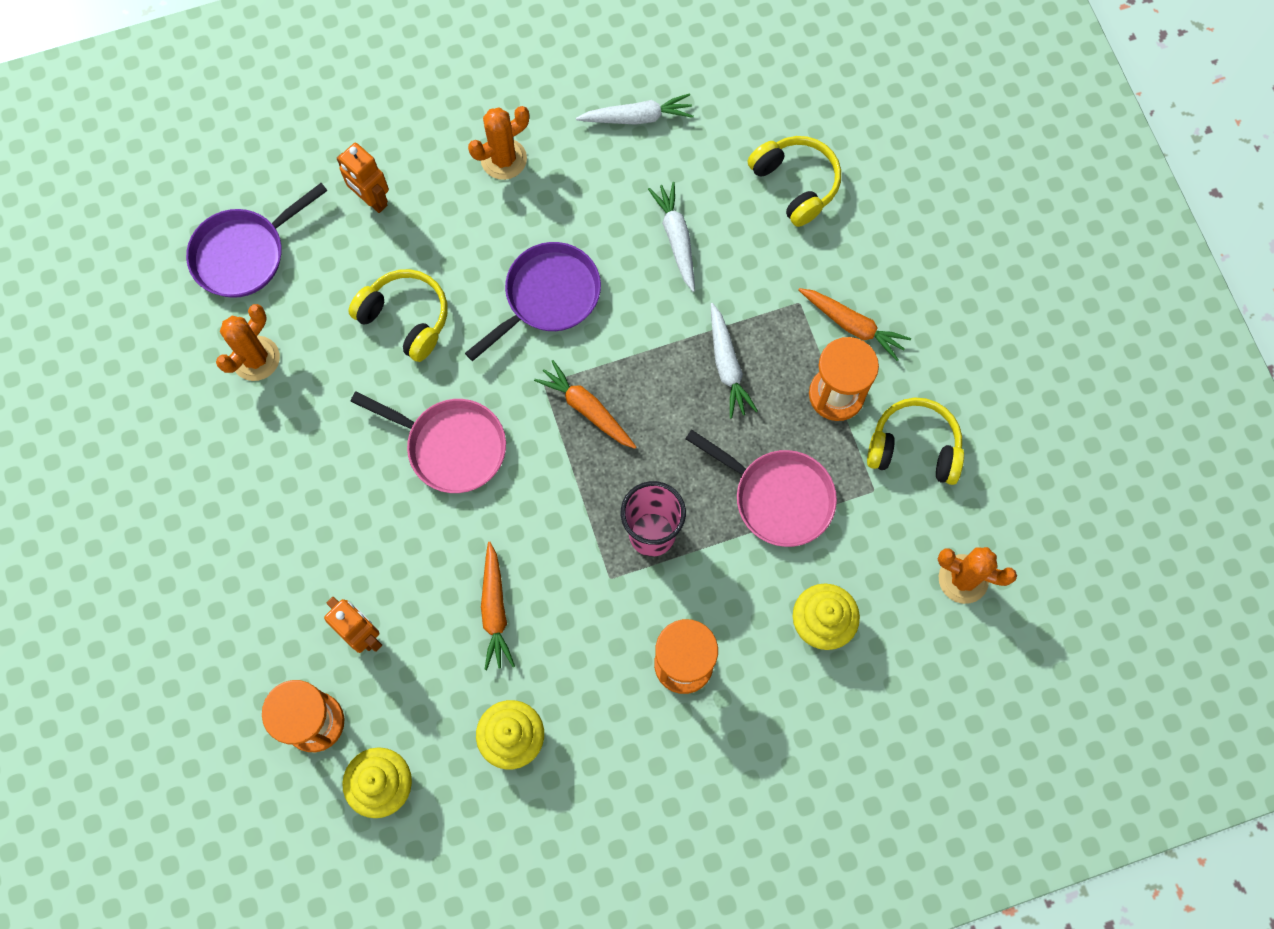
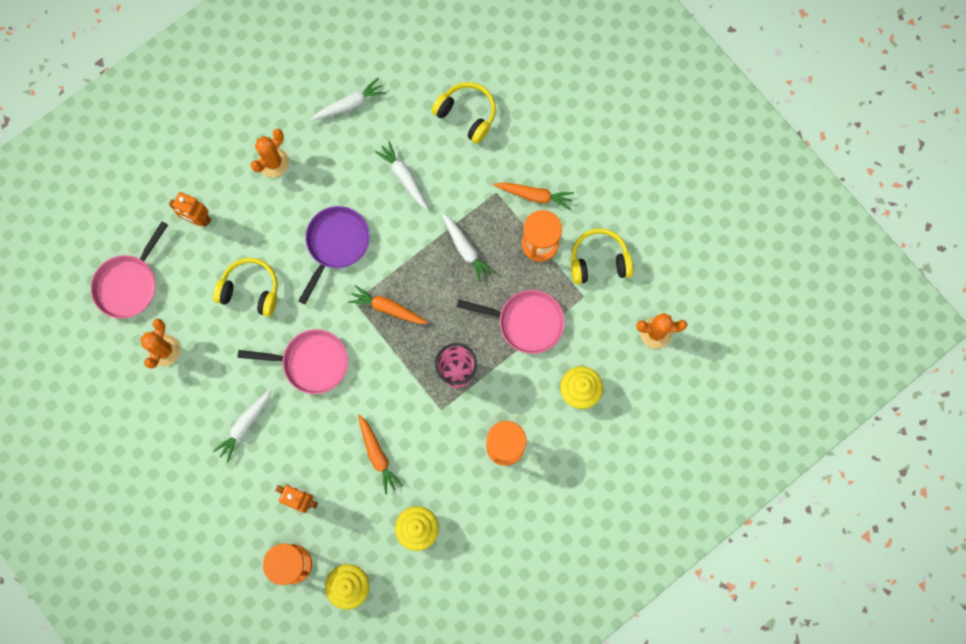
camera: 20 degrees left, 5 degrees up
purple pan [186,183,328,298] -> pink pan [91,221,168,319]
none -> white carrot [213,389,272,462]

